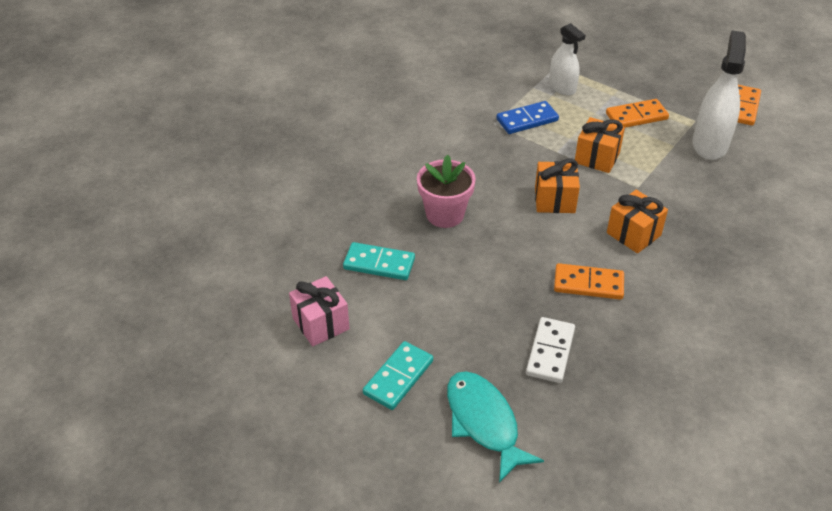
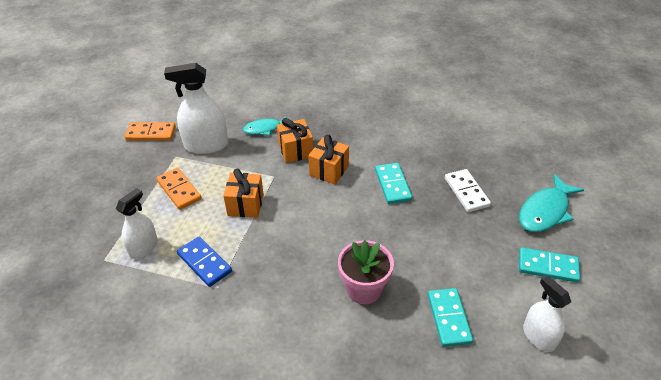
camera: 110 degrees left, 0 degrees up
pink gift [289,276,350,346] -> white spray bottle [523,275,571,352]
white domino [526,317,575,383] -> white domino turned 75 degrees clockwise [445,169,491,212]
orange gift [535,159,580,213] -> orange gift moved to [277,118,313,163]
orange domino [554,263,624,300] -> turquoise domino [375,163,412,204]
none -> turquoise fish [243,116,287,136]

